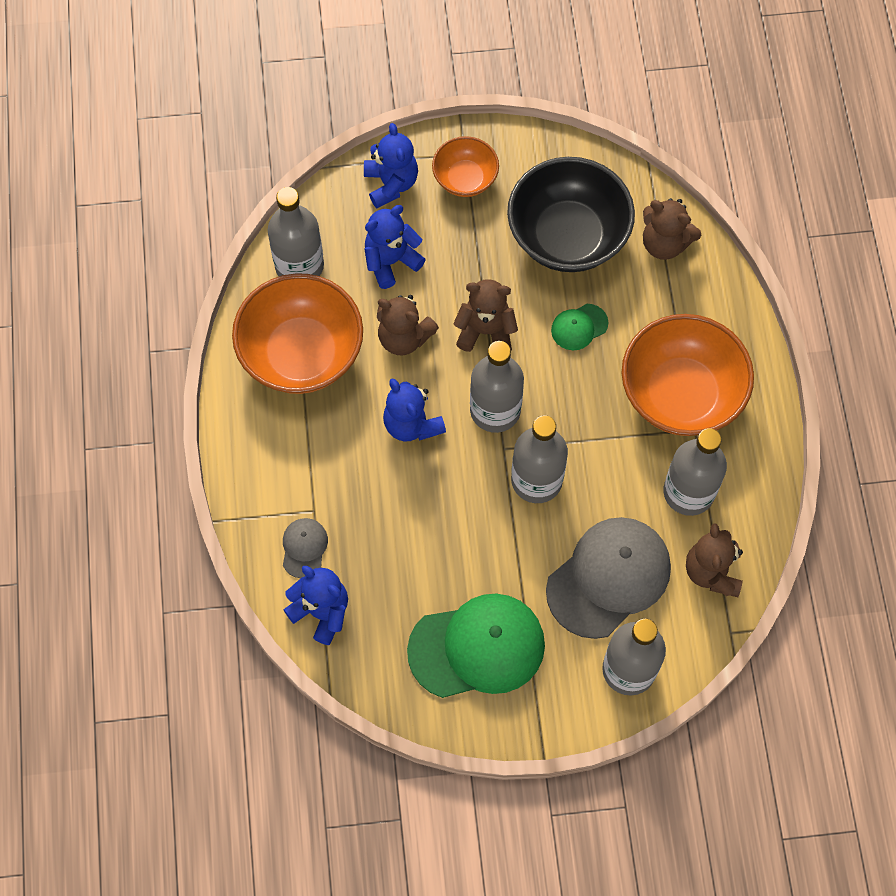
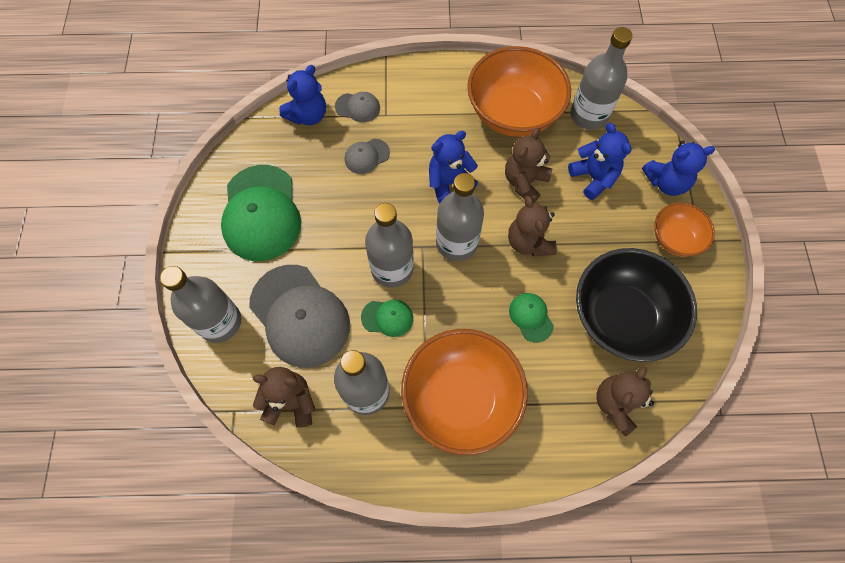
camera: 95 degrees right, 0 degrees up
brown teddy bear [453,279,518,352] -> brown teddy bear turned 150 degrees clockwise [508,196,557,256]
none -> grey cap [345,138,390,174]
none -> green cap [361,300,413,337]

